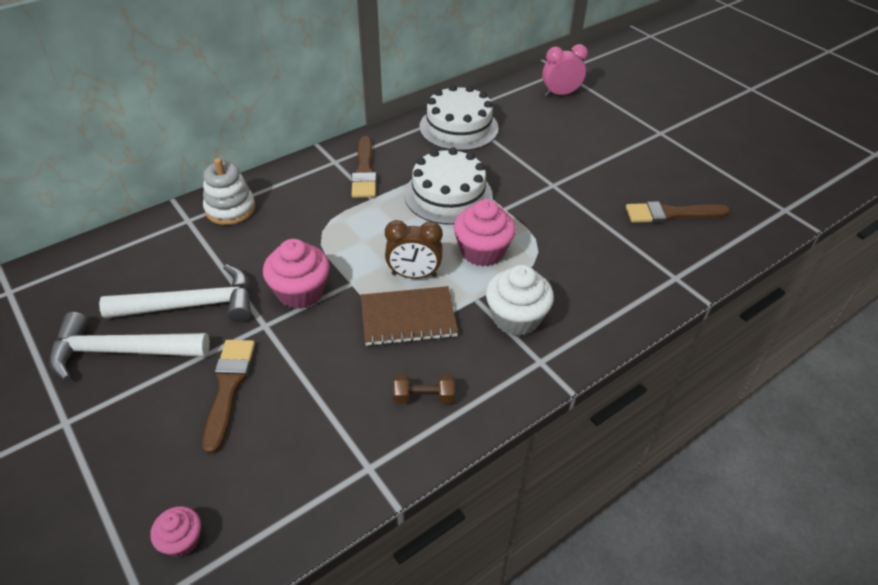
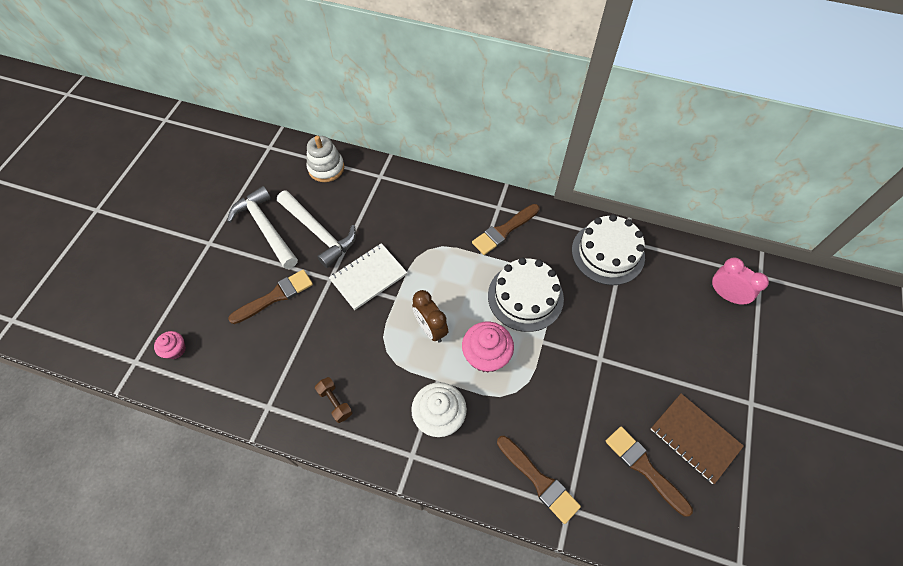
camera: 55 degrees right, 15 degrees up
white stacking toy [203,158,256,225] -> white stacking toy moved to [306,136,344,182]
pink cupcake [263,239,330,309] -> white notebook [329,243,407,310]
brown notebook [360,286,458,346] -> brown notebook moved to [651,393,744,484]
none -> brown brush [497,436,581,524]

